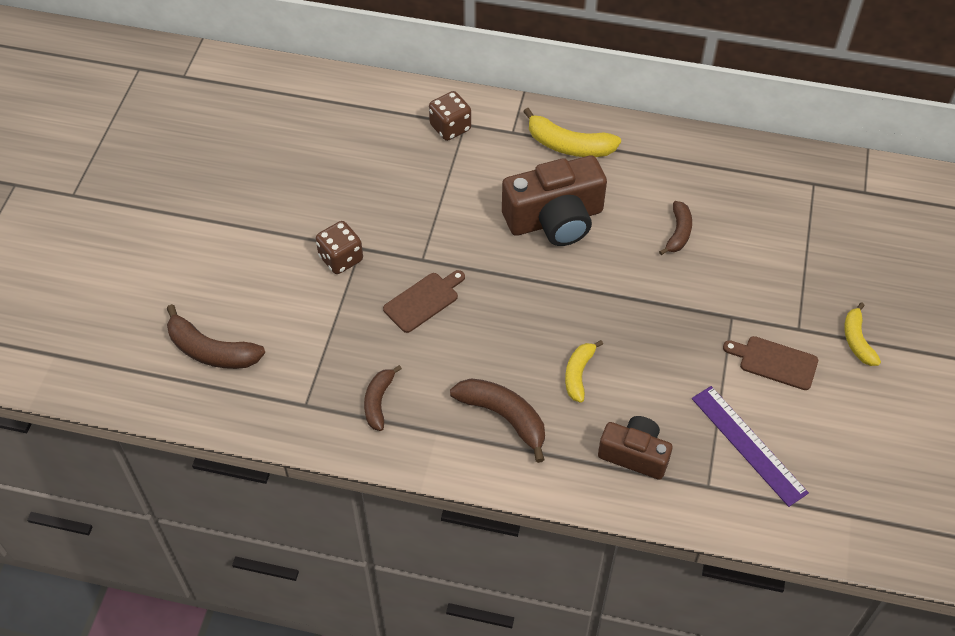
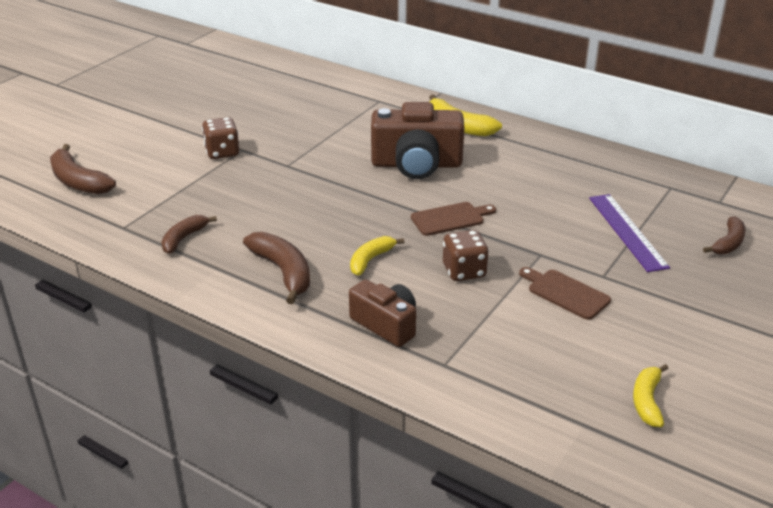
camera: 20 degrees right, 20 degrees down
brown cutting board [383,270,465,333] -> brown cutting board moved to [411,202,496,236]
brown dice [429,91,471,141] -> brown dice moved to [443,230,489,281]
brown banana [659,201,692,255] -> brown banana moved to [703,217,745,255]
purple ruler [692,386,809,507] -> purple ruler moved to [589,194,670,272]
yellow banana [844,302,881,366] -> yellow banana moved to [633,364,668,427]

